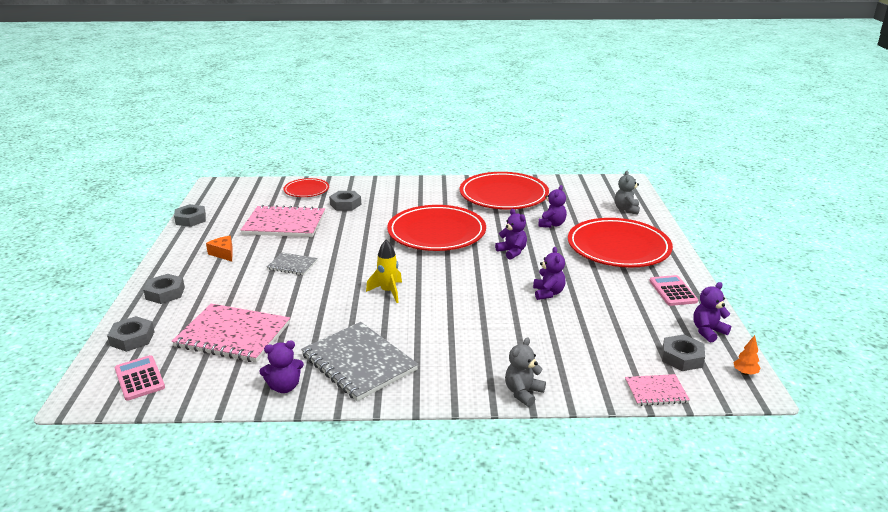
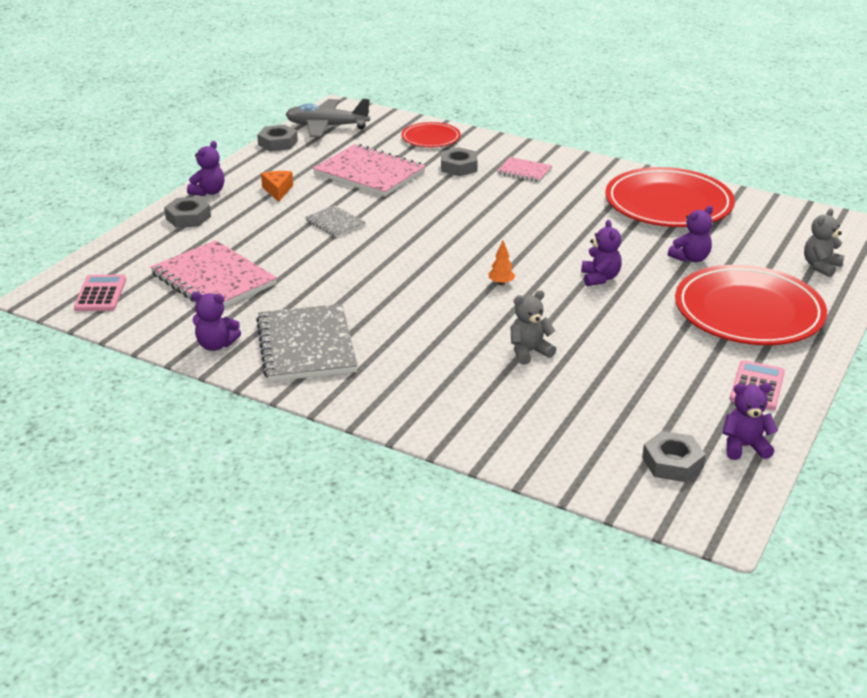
camera: 30 degrees right, 5 degrees up
grey nut [107,316,155,352] -> none
yellow rocket [366,240,402,303] -> none
red plate [387,205,486,251] -> none
grey teddy bear [505,337,546,407] -> grey teddy bear moved to [511,290,556,365]
purple teddy bear [533,247,566,300] -> purple teddy bear moved to [187,141,224,196]
pink notebook [625,374,690,406] -> pink notebook moved to [497,157,553,182]
orange tree [733,335,760,375] -> orange tree moved to [489,241,515,285]
none -> grey plane [285,99,370,137]

